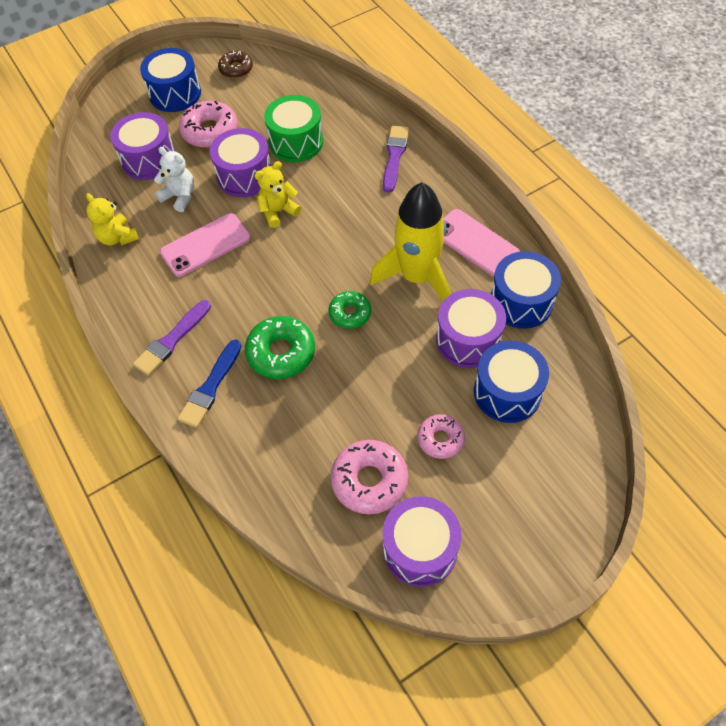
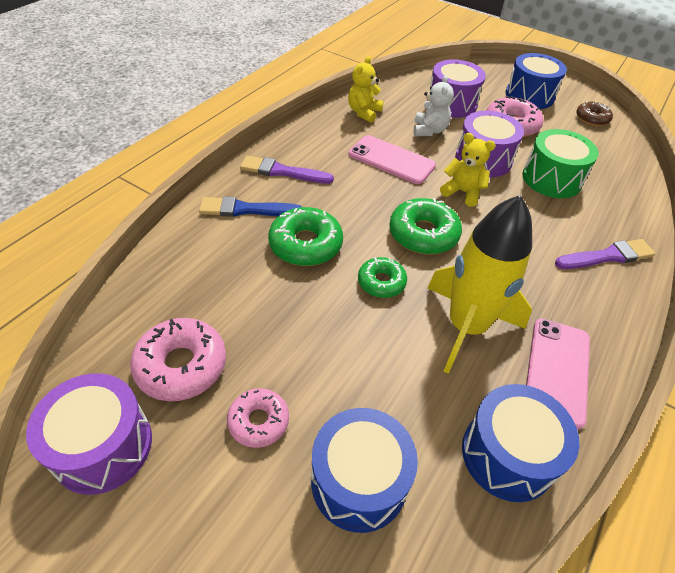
camera: 60 degrees right, 10 degrees down
purple drum [436,289,506,368] -> none
none -> green donut [389,198,462,254]

